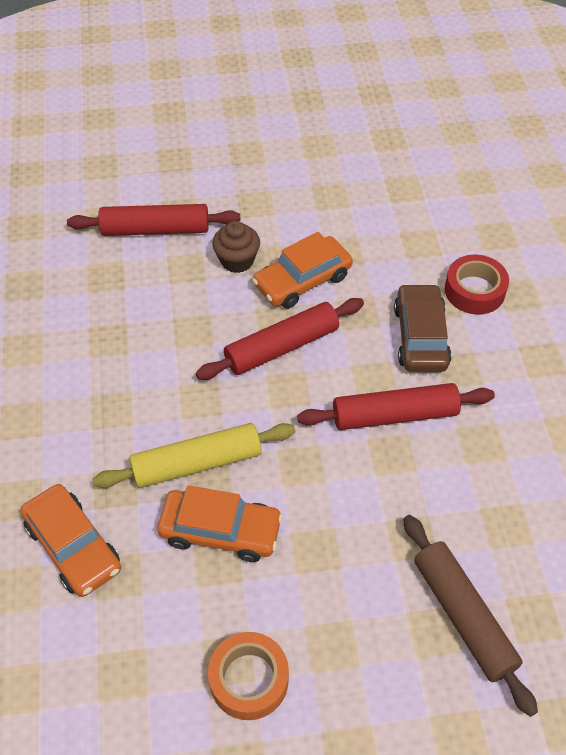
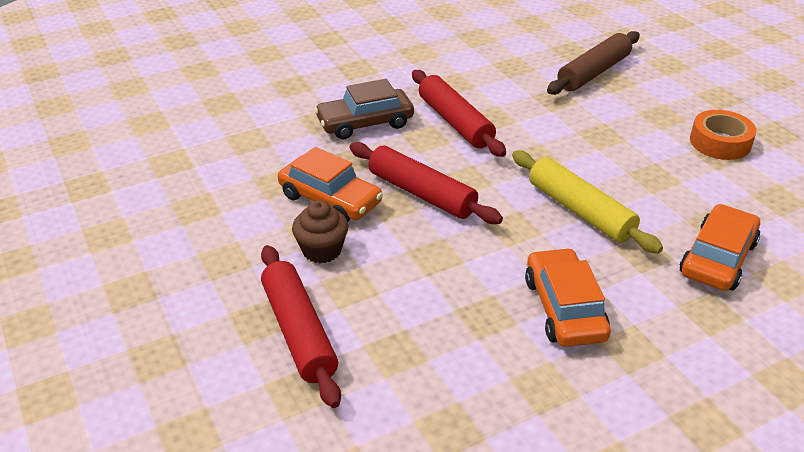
camera: 110 degrees left, 15 degrees down
orange car [157,485,283,562] -> orange car moved to [525,248,611,347]
red tape [445,255,509,314] -> none

